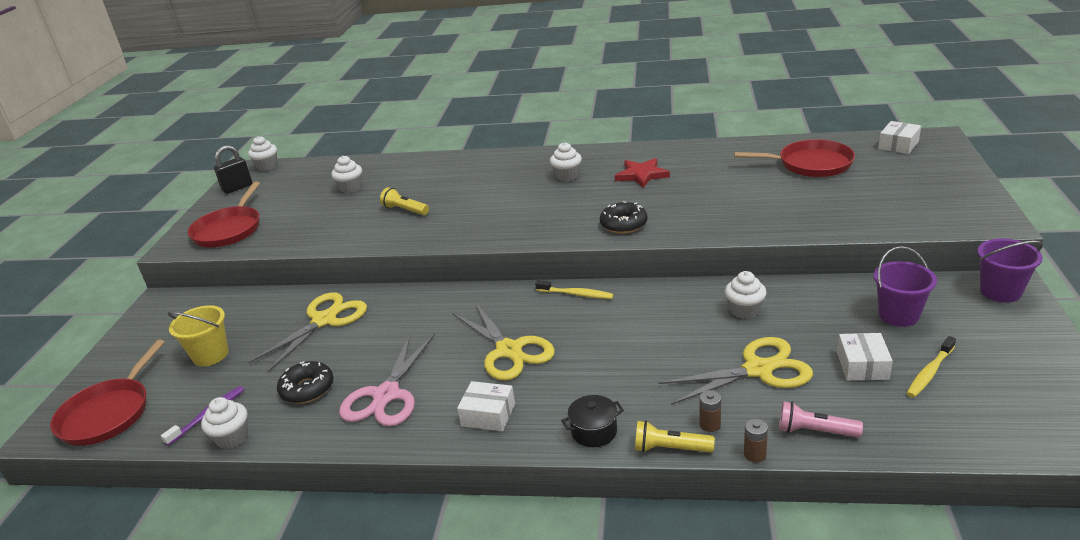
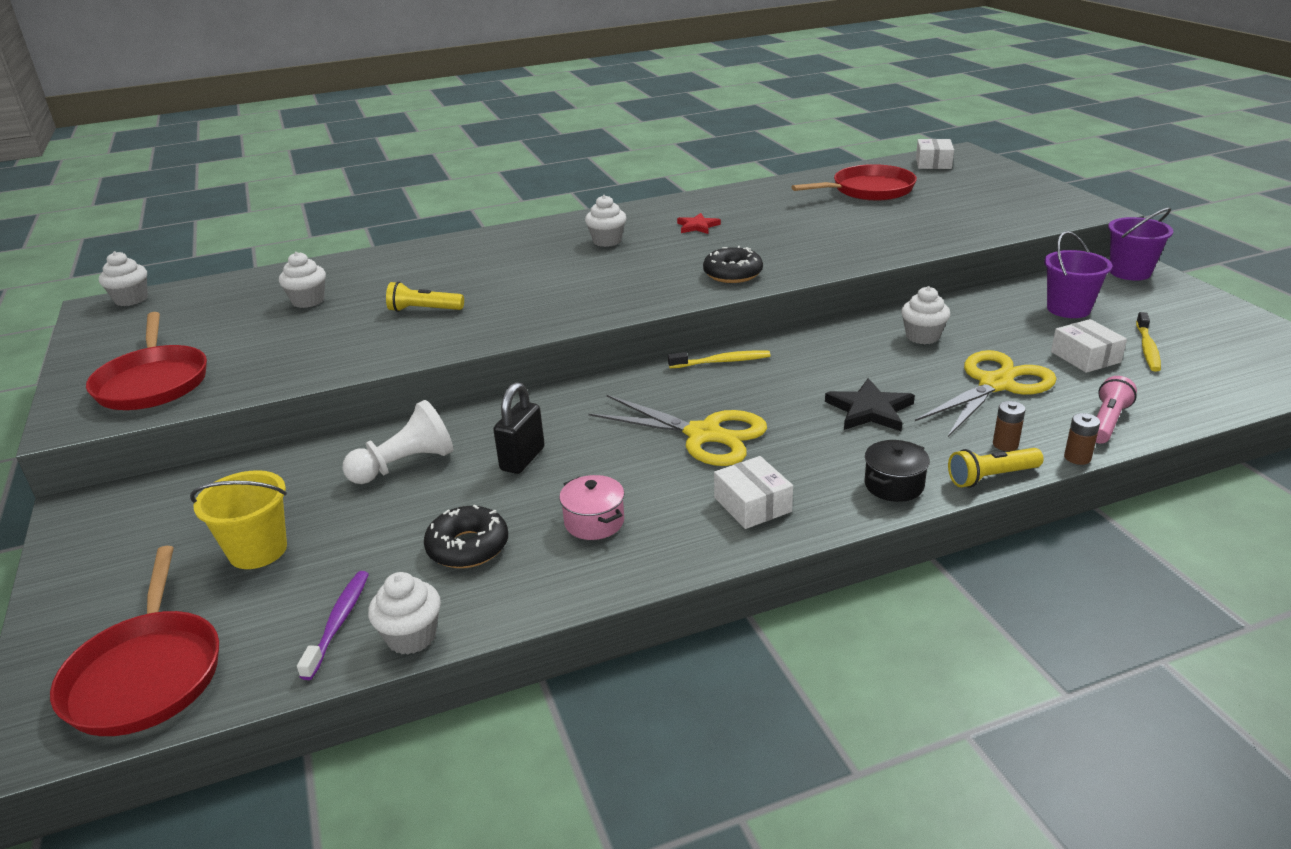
camera: 30 degrees left, 0 degrees up
black padlock [214,145,252,194] -> black padlock moved to [493,382,545,474]
yellow scissors [249,292,367,372] -> white pawn [342,400,453,484]
pink scissors [339,334,435,426] -> pink pot [559,475,624,540]
white box [457,381,515,431] -> white box turned 75 degrees clockwise [714,456,793,529]
red star [615,158,670,188] -> red star [677,213,721,234], size x0.66
pink flashlight [779,401,863,438] -> pink flashlight turned 135 degrees clockwise [1096,376,1137,444]
none -> black star [825,378,915,431]

